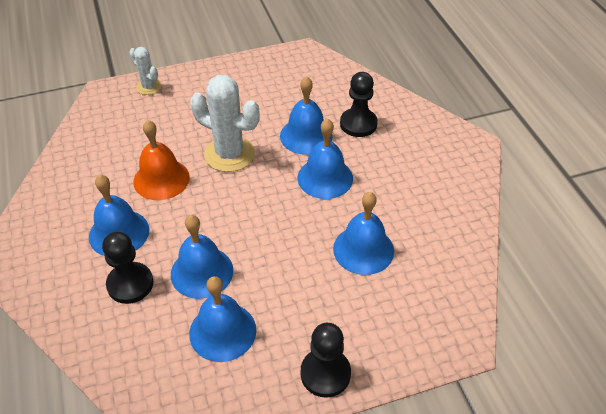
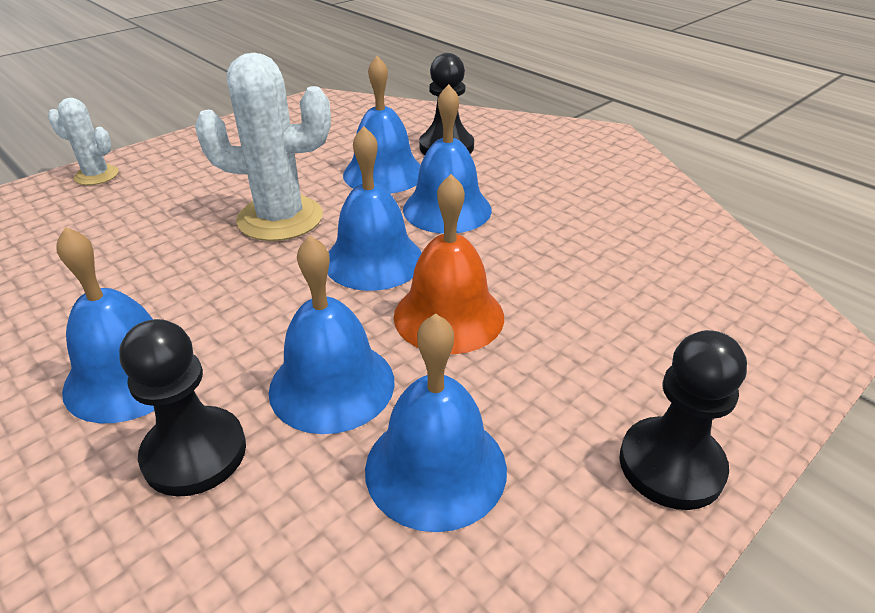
camera: 25 degrees left, 10 degrees down
orange bell [133,120,190,200] -> orange bell moved to [394,174,504,354]
blue bell [333,192,394,275] -> blue bell moved to [328,126,422,291]

